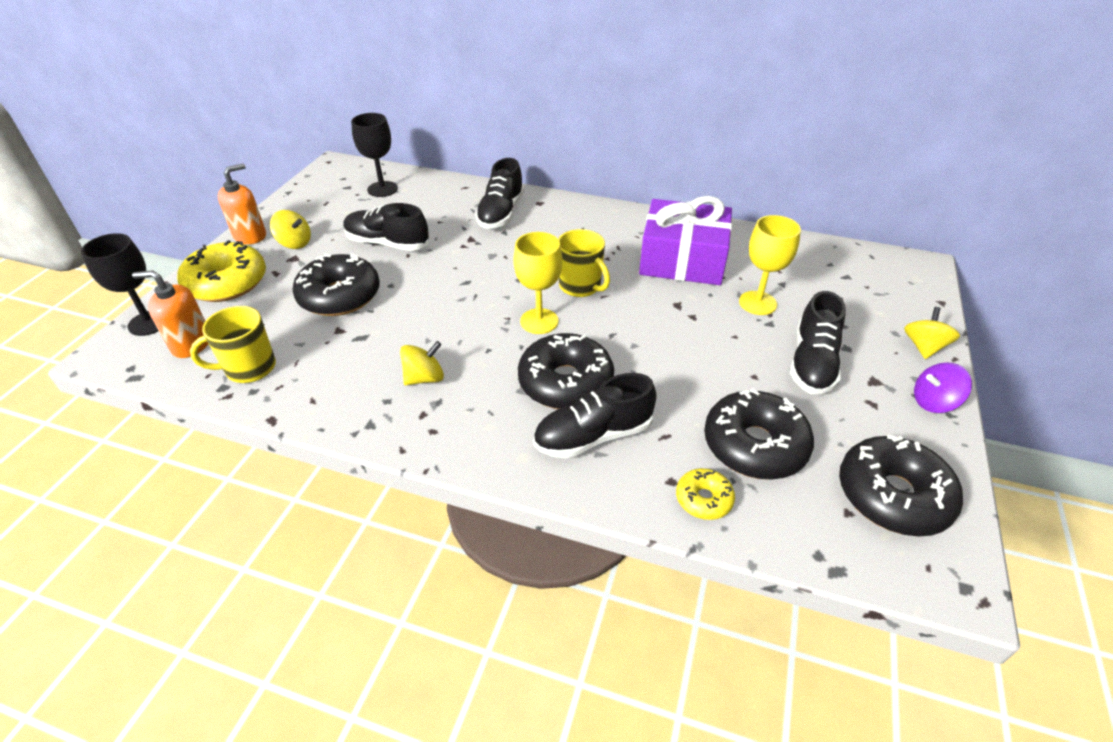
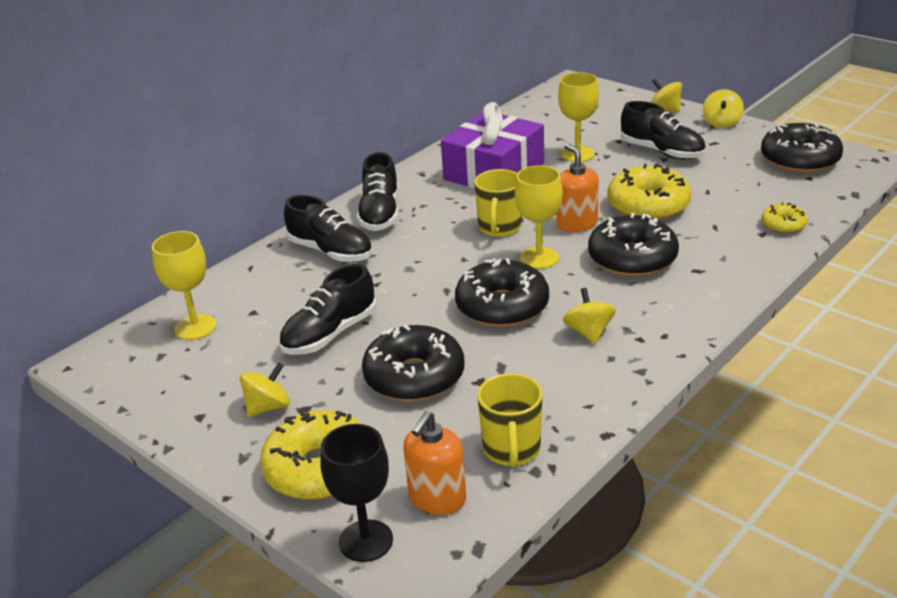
camera: 65 degrees left, 10 degrees down
orange soap dispenser [218,163,266,244] -> orange soap dispenser moved to [557,143,599,232]
black goblet [351,113,398,197] -> yellow goblet [152,231,217,340]
black shoe [533,373,656,459] -> black shoe moved to [357,152,398,231]
yellow mug [558,229,610,297] -> yellow mug turned 120 degrees clockwise [474,169,522,237]
black donut [704,388,814,480] -> black donut moved to [455,258,549,327]
purple spinning top [914,363,972,413] -> yellow spinning top [703,89,744,128]
none -> yellow donut [607,164,692,220]

